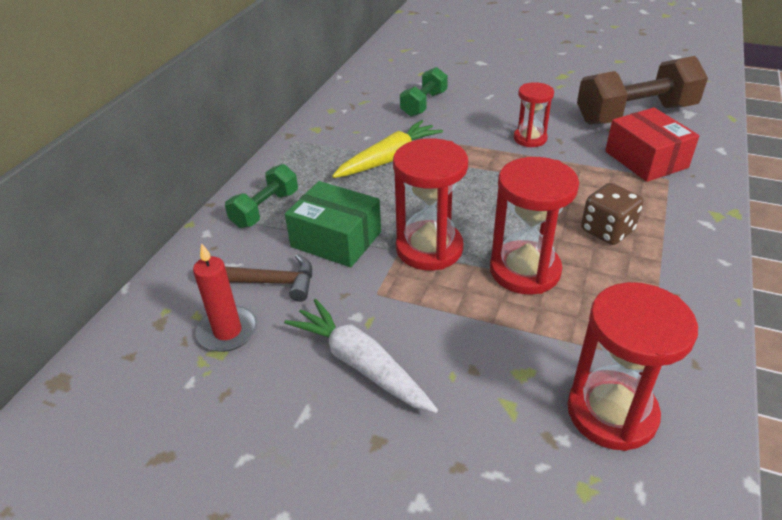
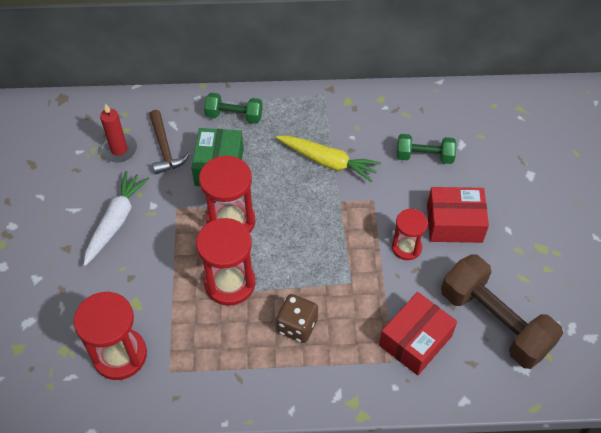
camera: 65 degrees right, 15 degrees up
none -> red box [427,187,489,243]

